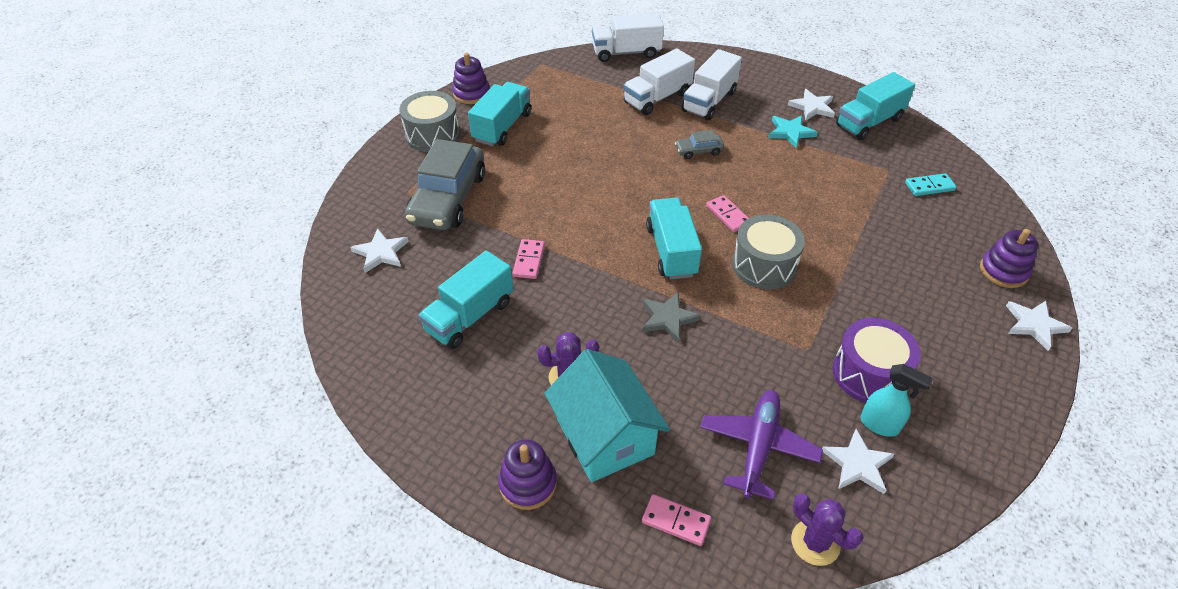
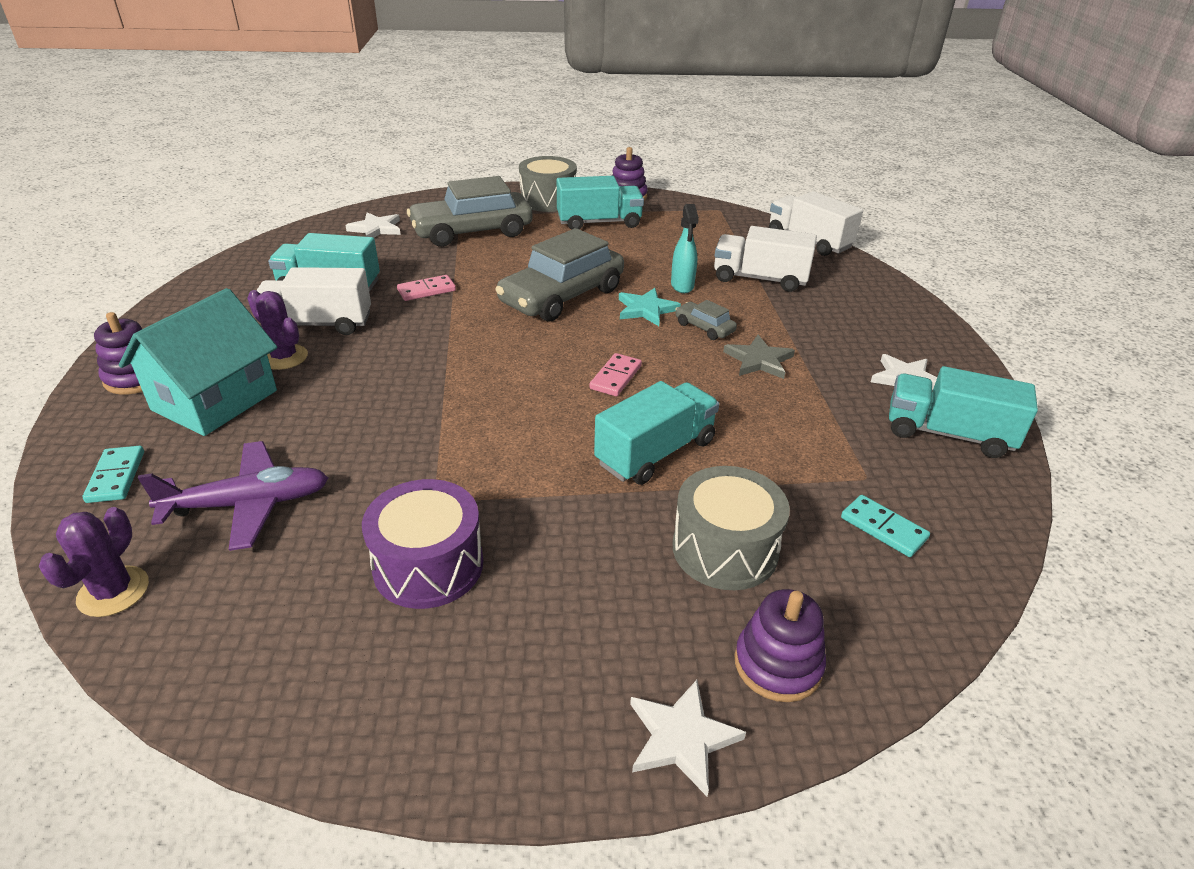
camera: 55 degrees right, 10 degrees down
grey star [642,292,701,343] -> grey star moved to [723,335,795,379]
pink domino [642,494,711,546] -> turquoise domino [83,446,144,503]
turquoise truck [646,198,702,279] -> turquoise truck moved to [594,381,719,485]
white truck [682,49,742,120] -> white truck moved to [256,267,371,335]
grey drum [732,215,805,289] -> grey drum moved to [673,466,790,590]
turquoise star [768,115,818,148] -> turquoise star moved to [619,288,681,326]
white star [822,429,895,494] -> none
turquoise spray bottle [860,364,933,437] -> turquoise spray bottle moved to [671,204,699,293]
none -> grey car [495,228,624,322]

